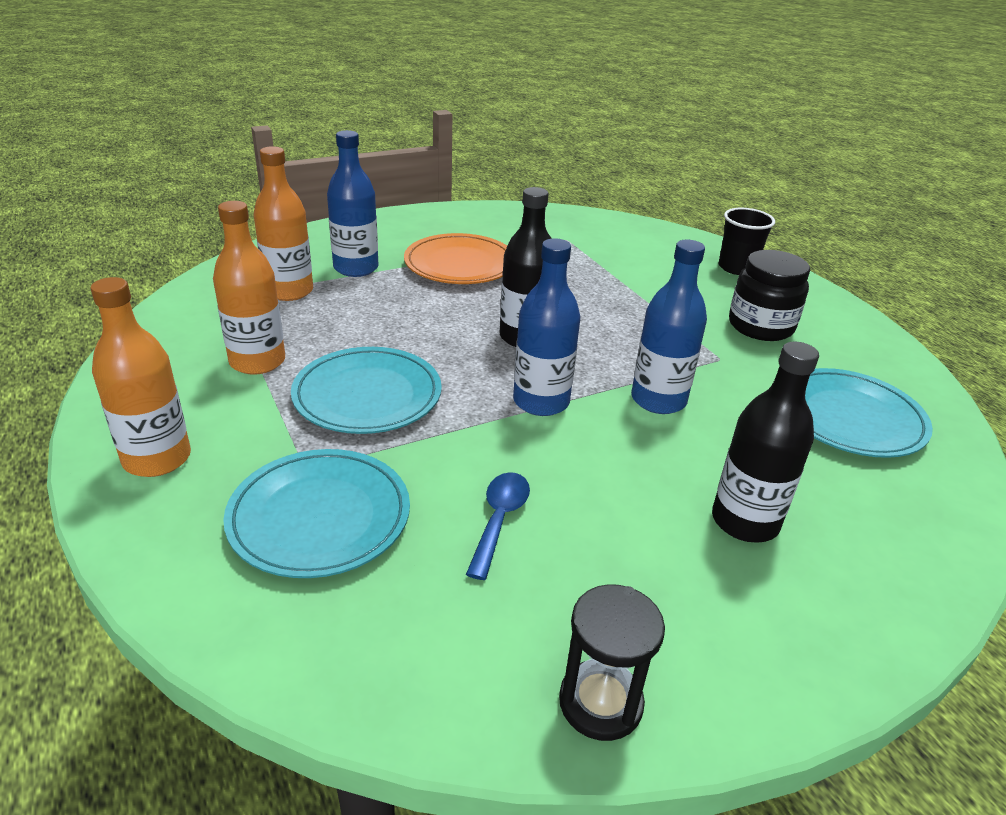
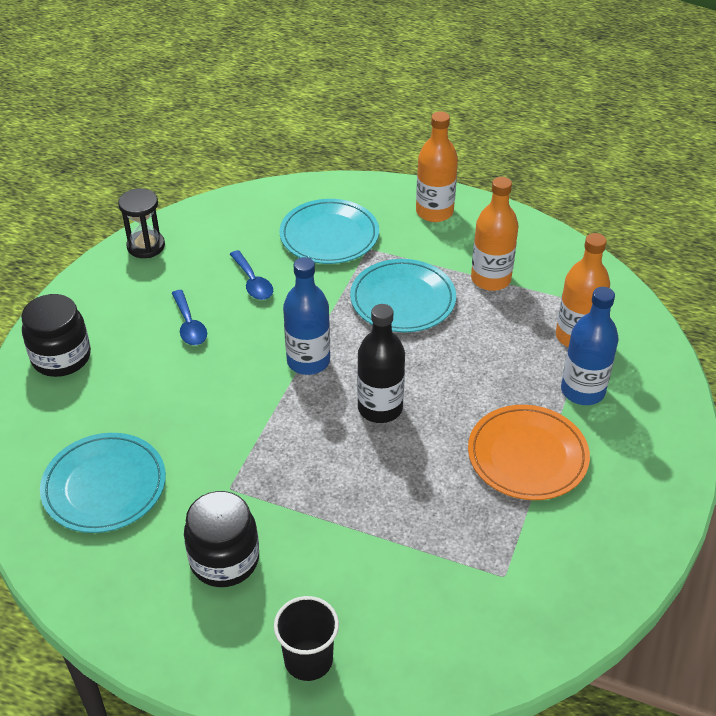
camera: 140 degrees right, 10 degrees up
blue bottle [631,240,707,414] -> none
black bottle [712,342,819,543] -> none
none -> black jar [21,294,91,377]
none -> blue spoon [172,290,207,345]

